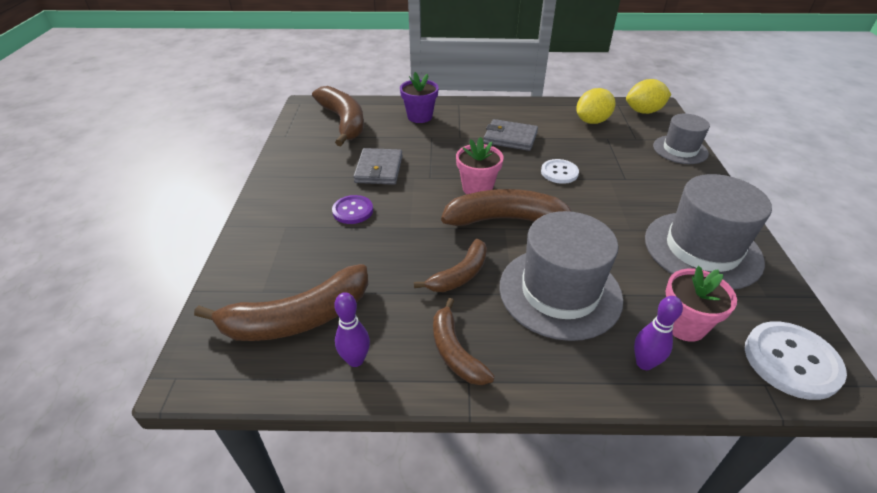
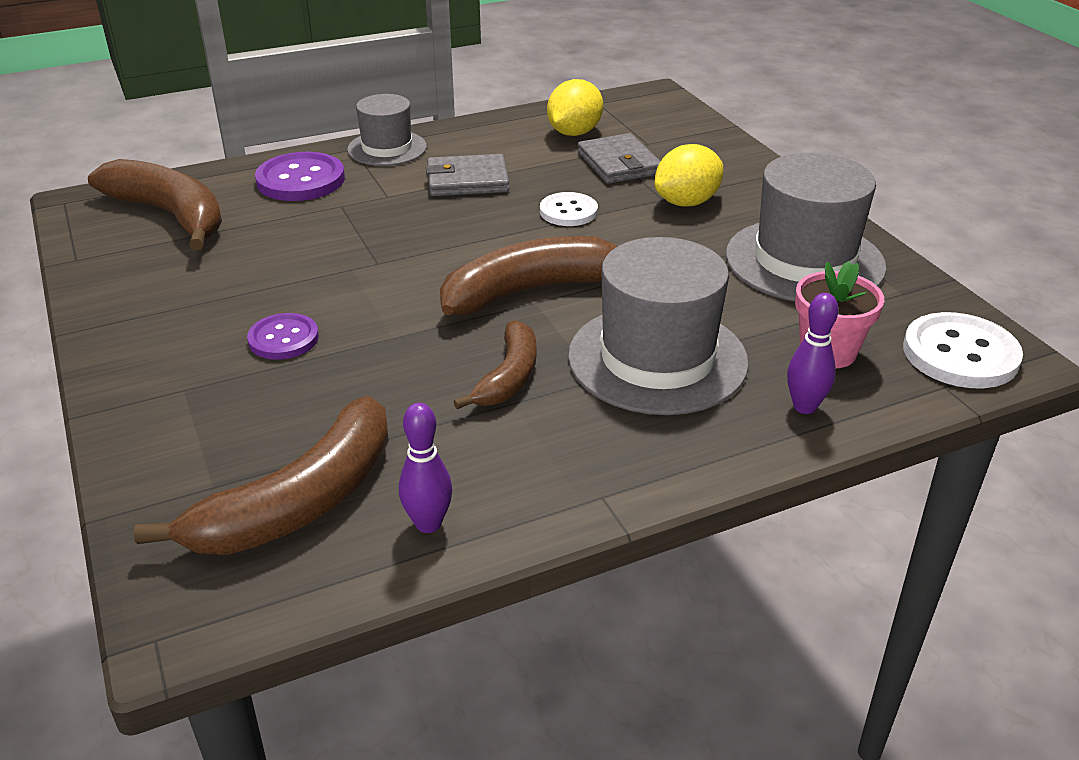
camera: 25 degrees left, 5 degrees down
grey wallet [353,148,403,185] -> grey wallet moved to [578,133,661,184]
purple flower pot [400,72,439,123] -> purple button [255,152,345,201]
brown banana [433,298,495,385] -> none
pink flower pot [456,137,504,194] -> none
yellow lemon [626,79,671,114] -> yellow lemon moved to [654,144,723,206]
grey hat [653,114,710,164] -> grey hat moved to [347,94,427,166]

